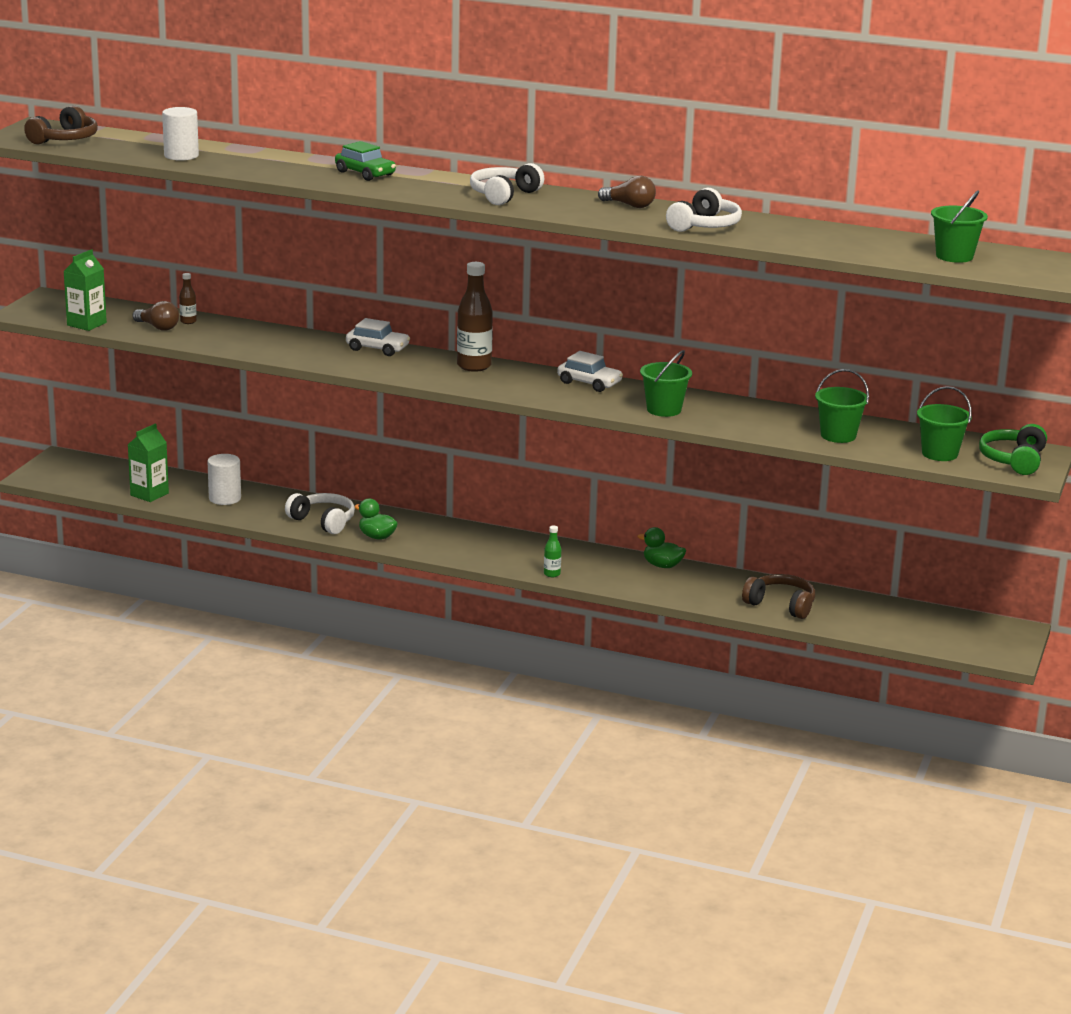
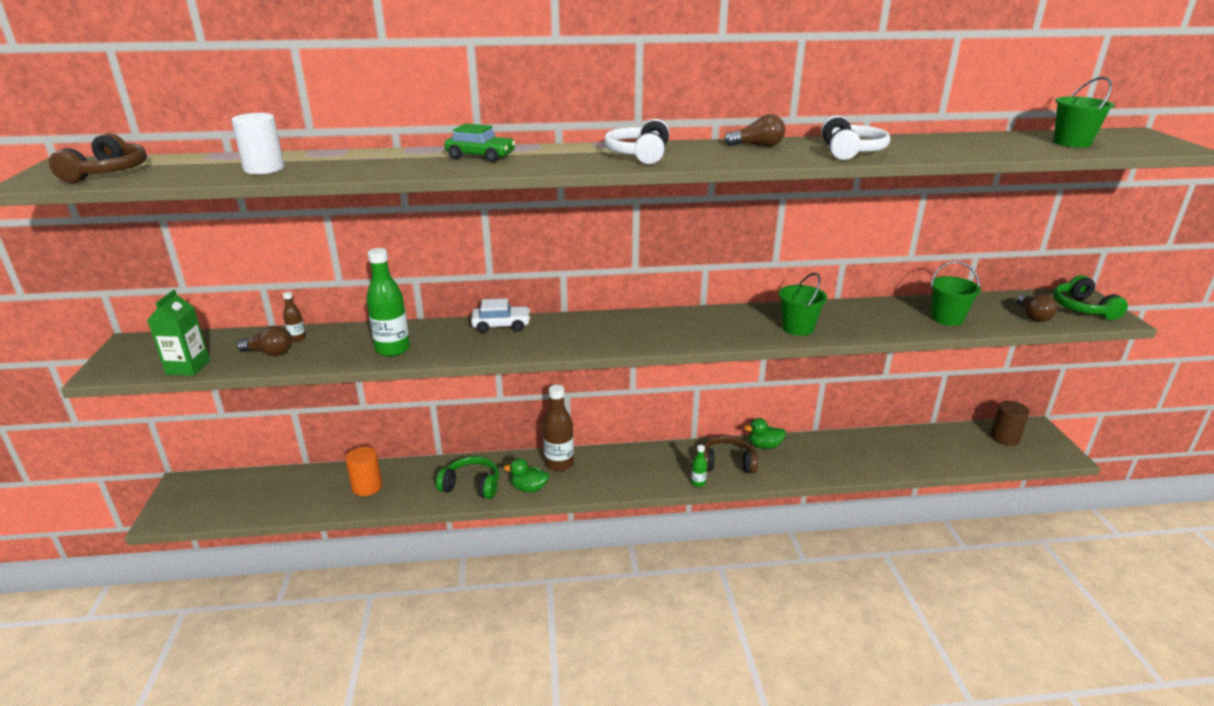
camera: 25 degrees left, 5 degrees up
green carton [128,423,169,502] -> none
white cylinder [207,454,241,505] -> orange cylinder [345,447,382,496]
white headphones [285,493,355,534] -> green headphones [436,456,499,499]
brown bottle [457,262,493,372] -> brown bottle moved to [543,385,574,471]
white car [557,351,623,392] -> none
brown headphones [742,574,815,619] -> brown headphones moved to [704,435,758,474]
green bucket [917,386,972,461] -> brown light bulb [1017,294,1057,322]
none -> green bottle [366,248,410,357]
none -> brown cylinder [990,401,1030,446]

